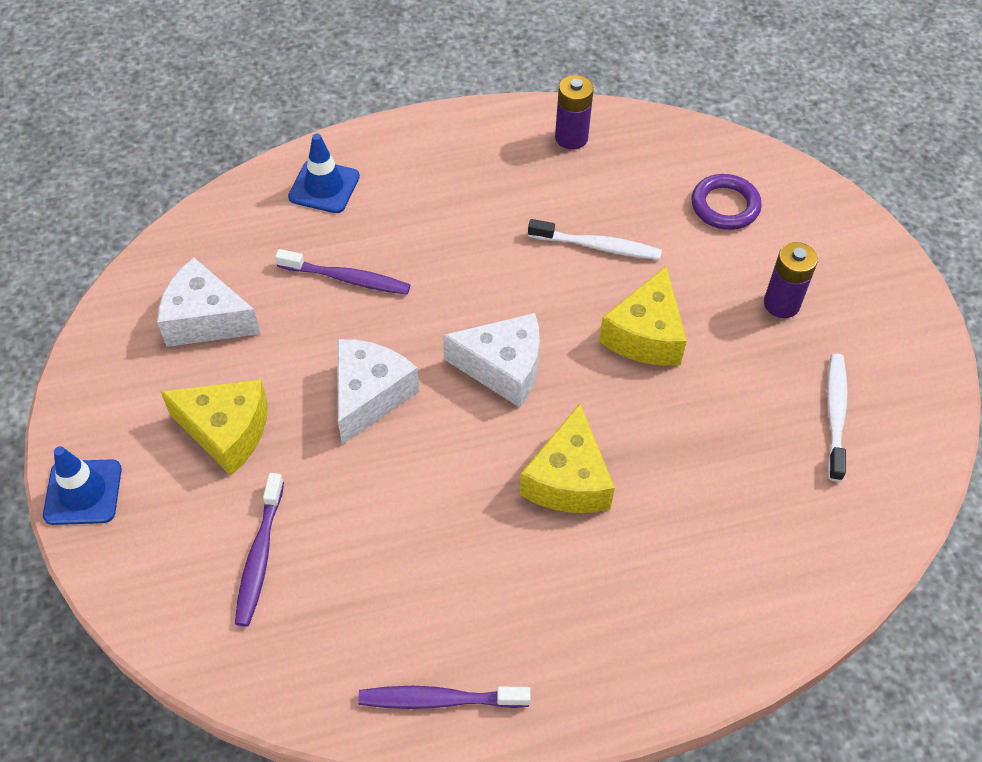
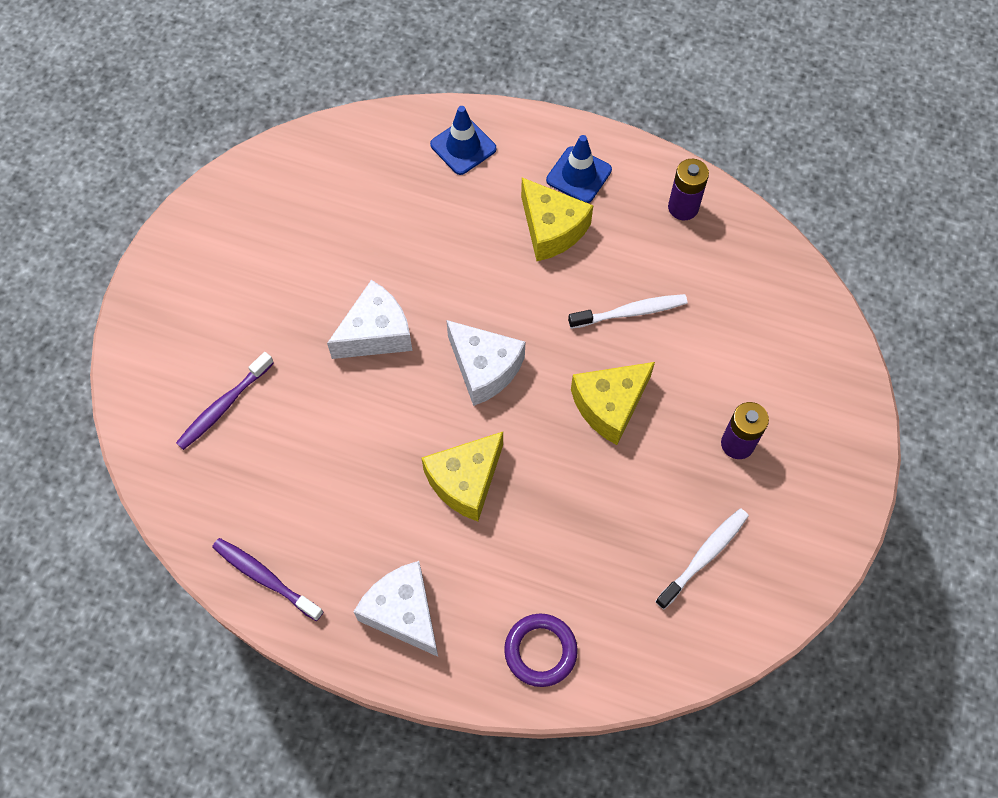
camera: 35 degrees right, 10 degrees up
blue traffic cone [43,446,122,525] -> blue traffic cone moved to [546,135,612,203]
white cheese [157,258,260,347] -> white cheese moved to [354,561,438,657]
yellow cheese [161,379,268,476] -> yellow cheese moved to [521,178,593,261]
purple toothbrush [275,249,410,295] -> none
white toothbrush [528,219,662,260] -> white toothbrush turned 60 degrees counterclockwise [568,294,688,329]
purple ring [692,174,762,230] -> purple ring moved to [504,614,578,687]

